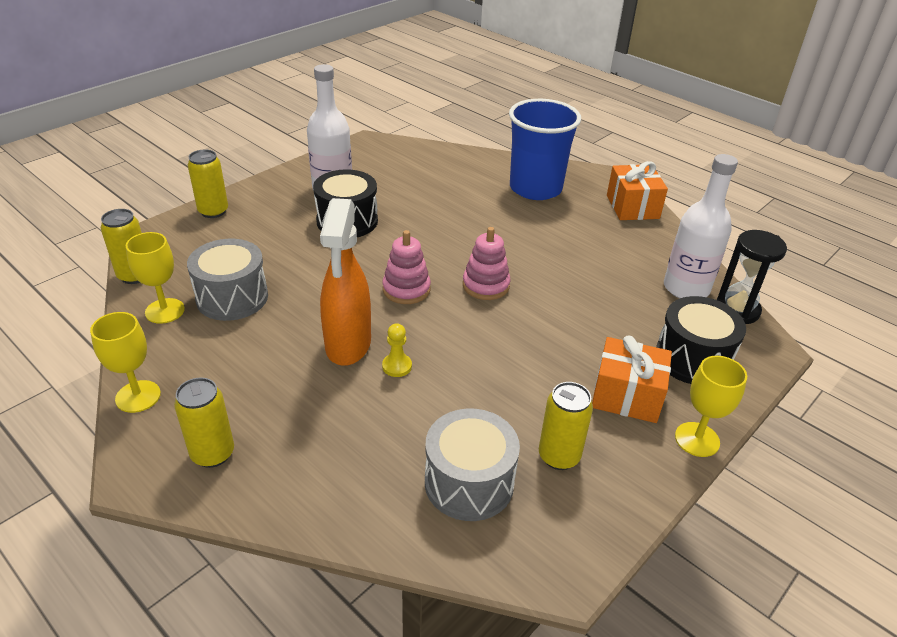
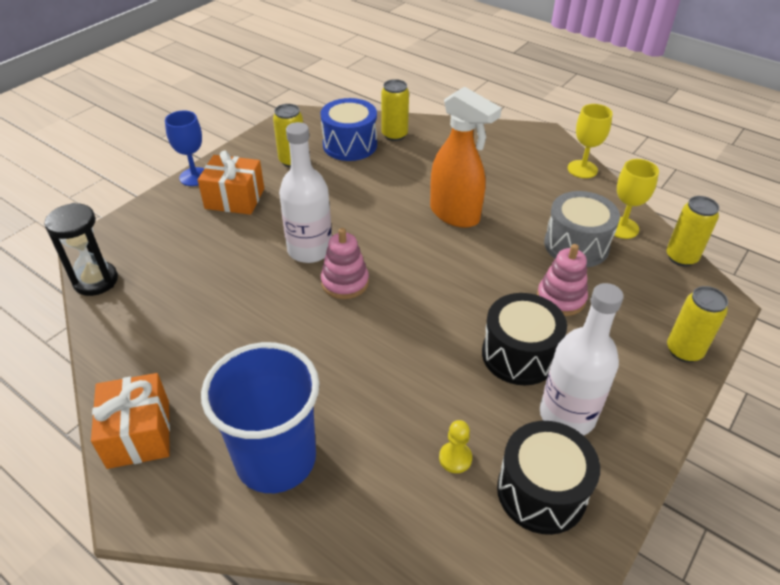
camera: 175 degrees right, 5 degrees up
yellow can [174,377,234,468] -> yellow can moved to [381,79,409,141]
orange spray bottle [320,198,371,366] -> orange spray bottle turned 135 degrees clockwise [430,87,502,228]
pink stacking toy [382,230,431,304] -> pink stacking toy moved to [537,244,588,316]
yellow pawn [382,323,412,377] -> yellow pawn moved to [439,420,472,473]
grey drum [425,408,520,521] -> blue drum [320,98,377,161]
black drum [656,296,746,384] -> black drum moved to [497,421,600,535]
white bottle [664,154,738,298] -> white bottle moved to [279,122,332,263]
yellow goblet [675,356,747,457] -> blue goblet [165,111,204,186]

